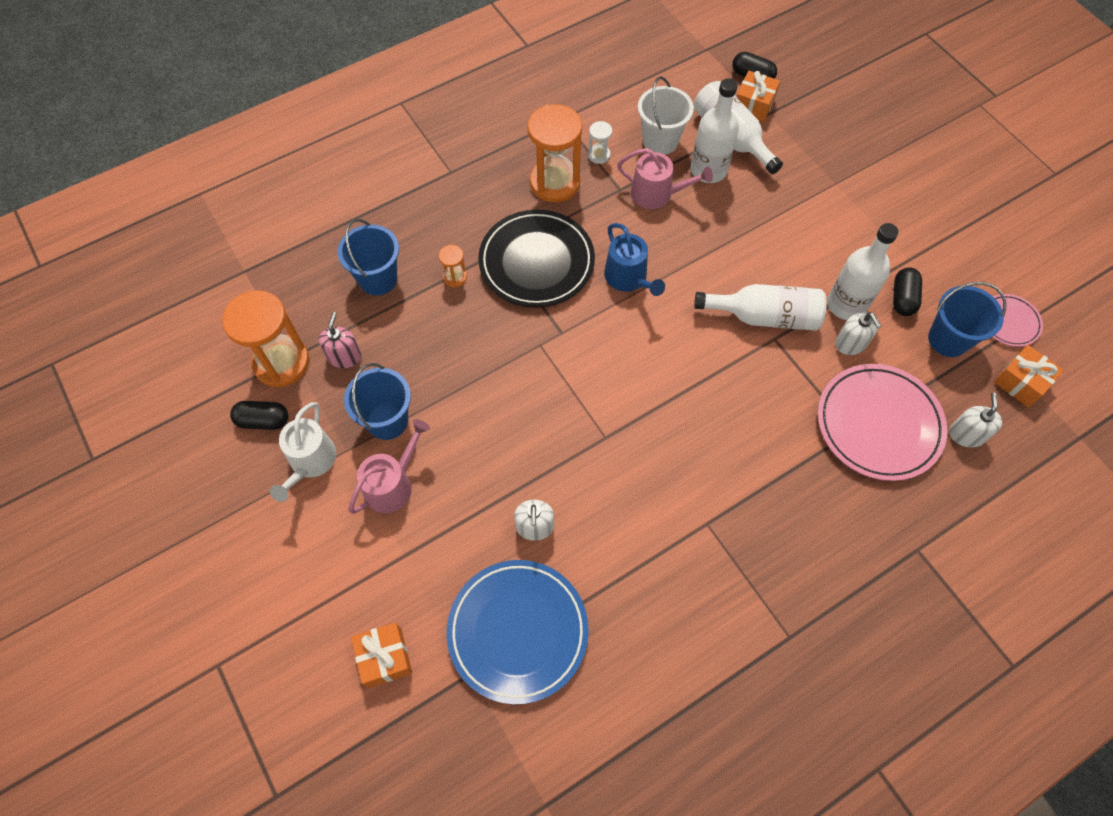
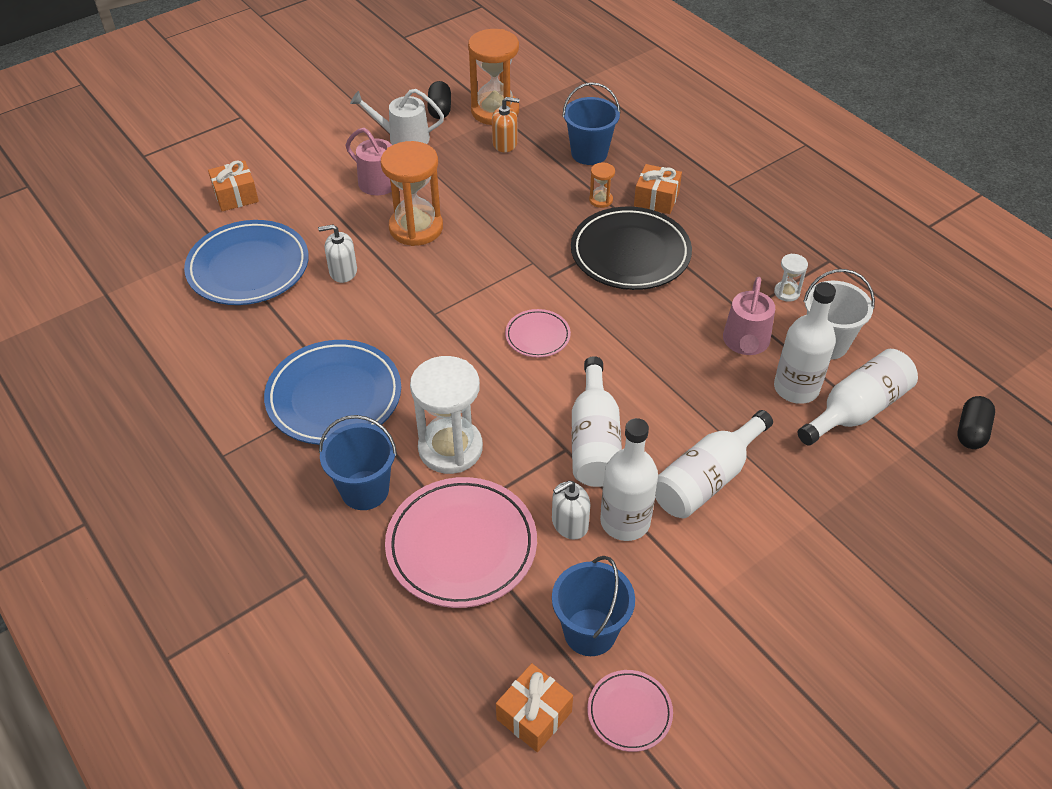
camera: 85 degrees right, 15 degrees down
pink soap dispenser [318,312,361,368] -> orange soap dispenser [492,97,519,152]
blue bucket [344,363,411,440] -> blue bucket moved to [319,415,397,510]
orange hourglass [527,104,582,202] -> orange hourglass moved to [381,141,443,246]
blue watering can [604,223,665,296] -> none
orange gift [736,71,780,122] -> orange gift moved to [634,164,682,214]
black capsule [893,267,922,316] -> none
white soap dispenser [949,393,1002,448] -> none
none -> blue plate [264,340,401,445]
none -> white hourglass [410,356,483,474]
none -> pink plate [505,309,571,357]
none -> white bottle [655,410,773,518]

